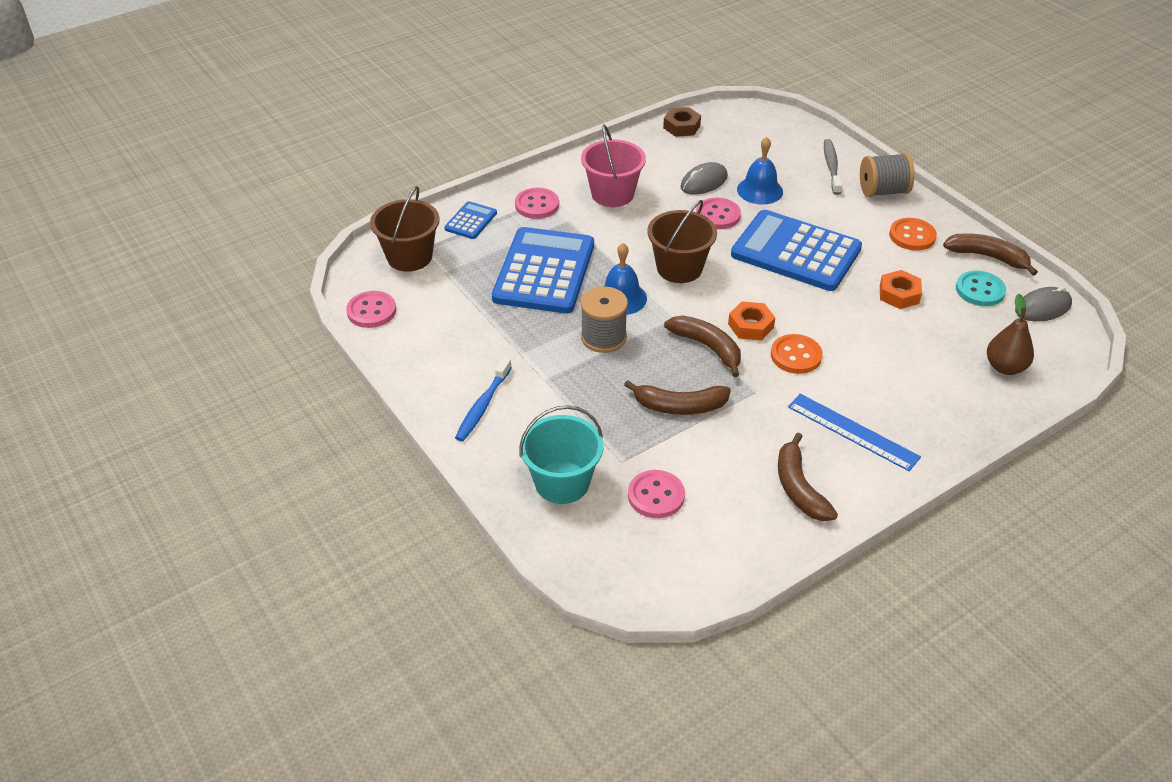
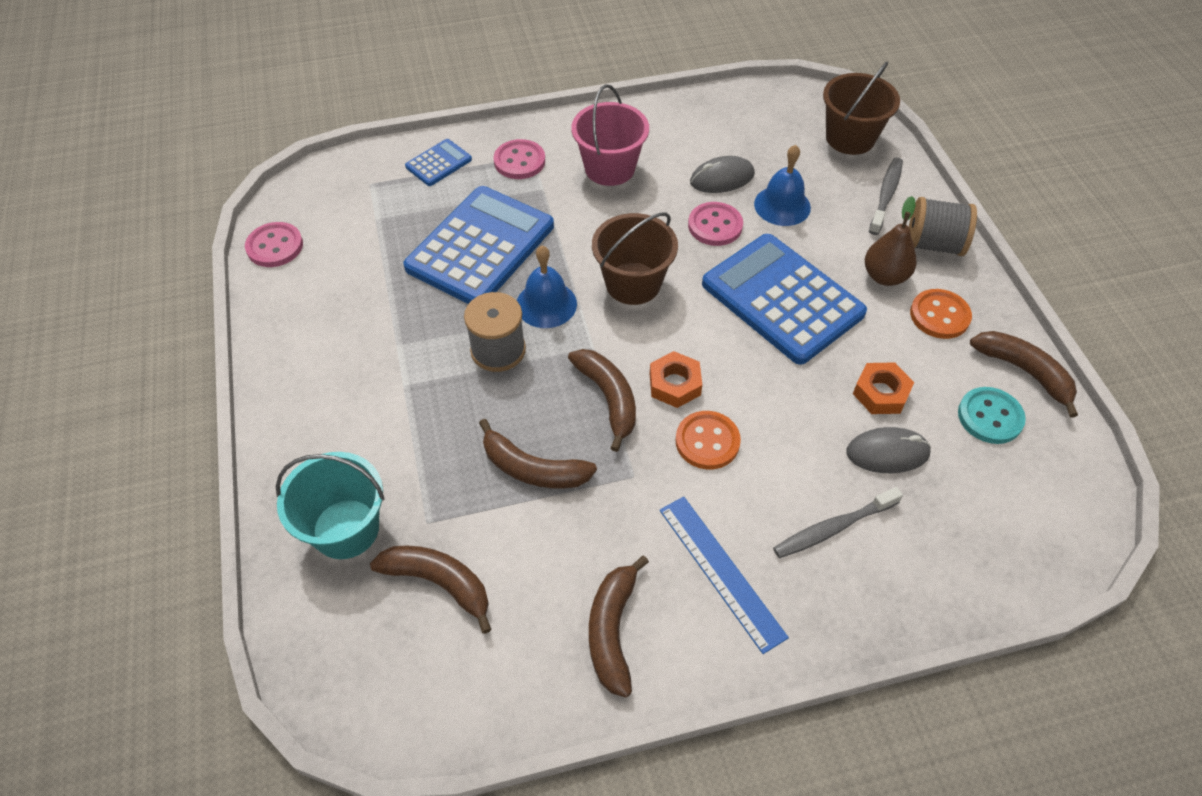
camera: 20 degrees right, 10 degrees up
brown bucket [370,186,440,272] -> brown bucket moved to [823,62,900,155]
blue toothbrush [455,357,512,442] -> none
pink button [628,470,685,518] -> brown banana [370,546,492,634]
brown nut [663,107,701,137] -> none
brown pear [987,294,1034,375] -> brown pear moved to [865,196,917,286]
grey mouse [1015,287,1072,322] -> grey mouse moved to [846,427,931,473]
none -> grey toothbrush [773,487,903,558]

